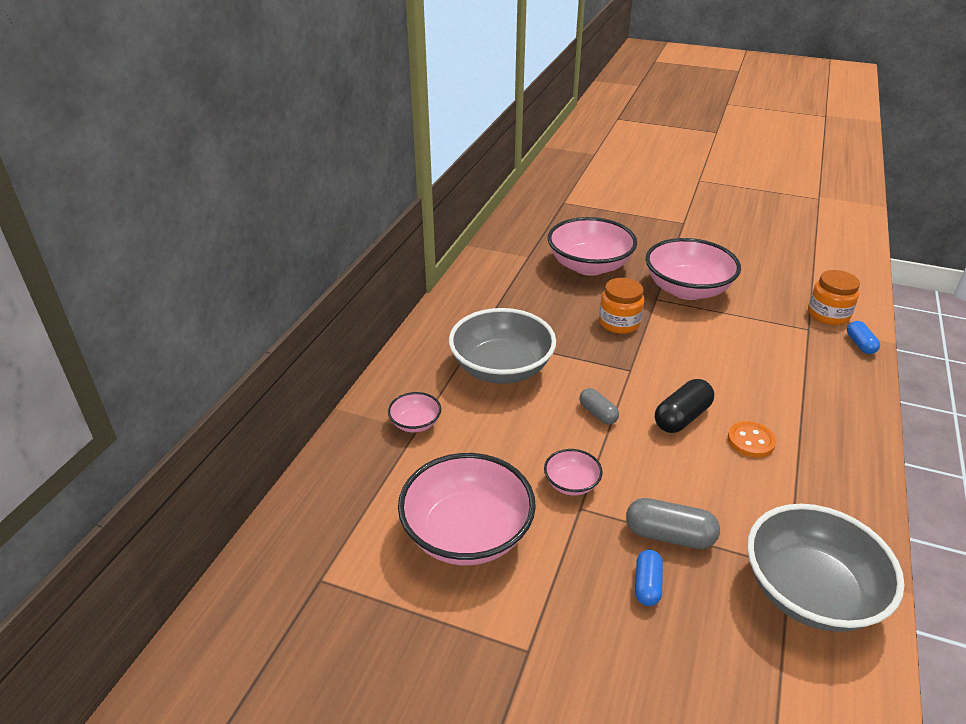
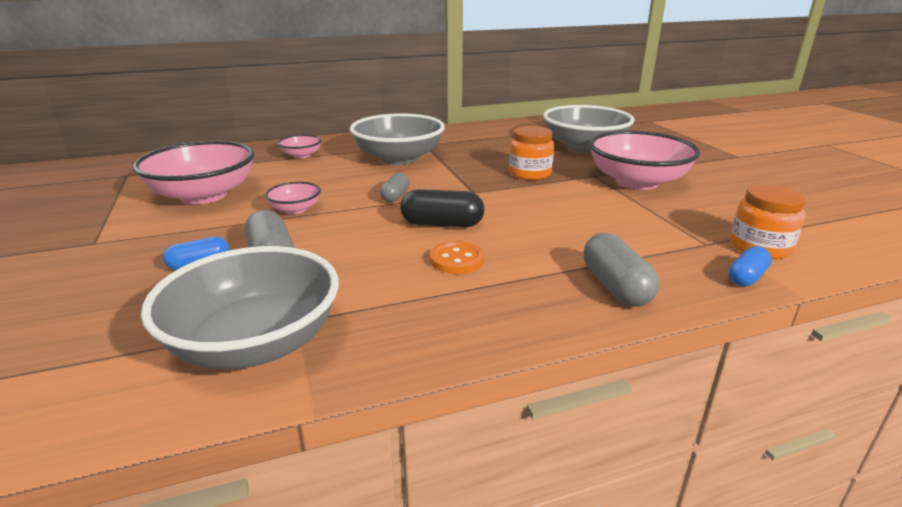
camera: 50 degrees right, 10 degrees down
pink bowl [548,217,637,276] -> grey bowl [543,105,635,153]
none -> grey capsule [584,233,660,307]

